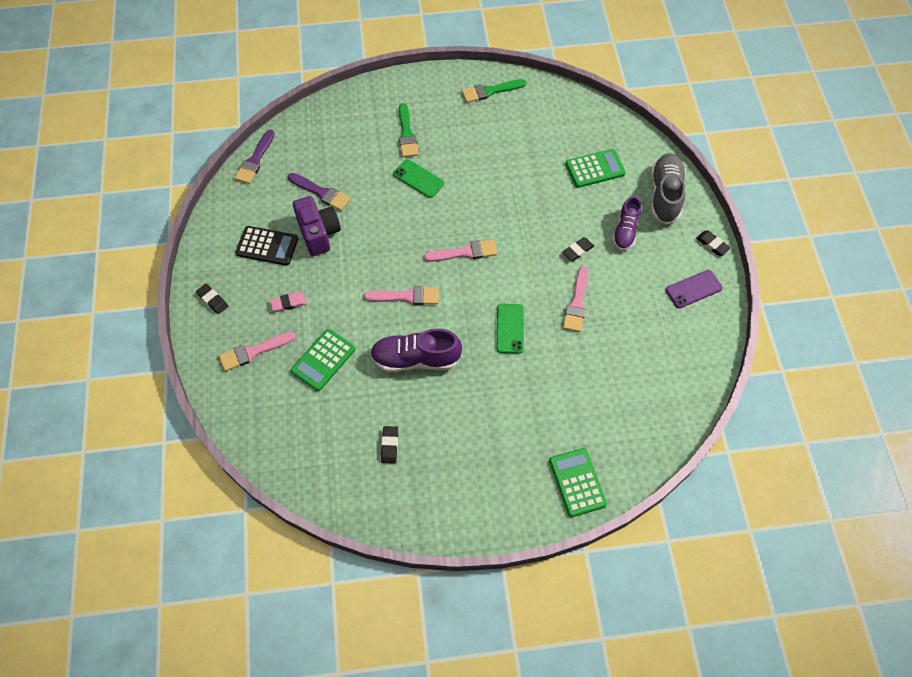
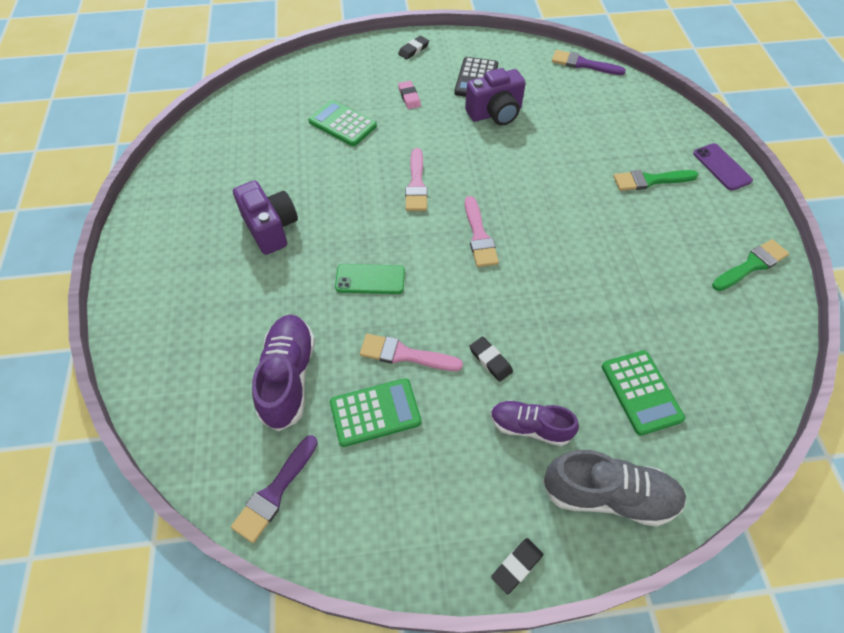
camera: 90 degrees right, 5 degrees down
pink brush [219,332,296,371] -> none
purple brush [288,173,350,211] -> purple brush moved to [231,435,318,543]
purple shoe [370,328,462,372] -> purple shoe moved to [252,314,315,431]
black eraser [381,426,398,464] -> none
green phone [393,159,444,198] -> none
green brush [462,79,526,103] -> green brush turned 75 degrees clockwise [712,239,789,291]
green calculator [549,448,607,517] -> green calculator moved to [330,378,421,447]
purple phone [666,270,722,308] -> purple phone moved to [693,143,753,191]
none -> purple camera [233,180,298,255]

